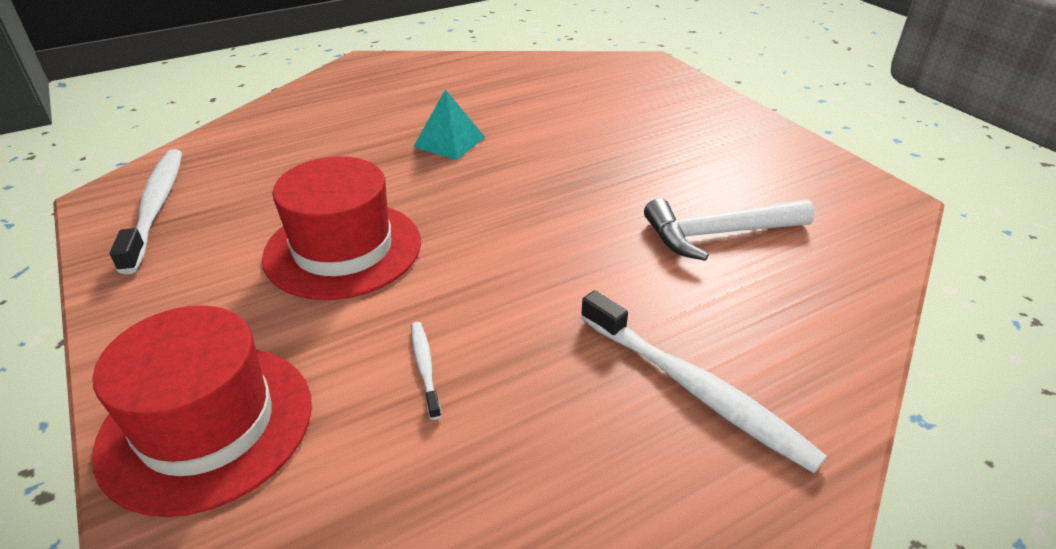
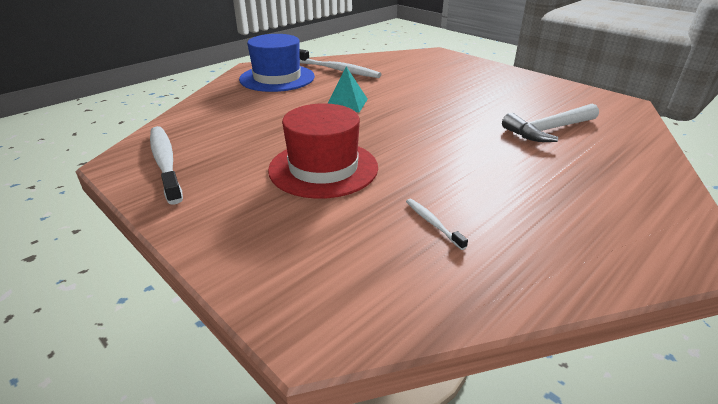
camera: 15 degrees left, 5 degrees down
red hat [92,305,312,517] -> none
white toothbrush [581,291,827,473] -> white toothbrush moved to [300,49,381,78]
none -> blue hat [239,34,315,92]

